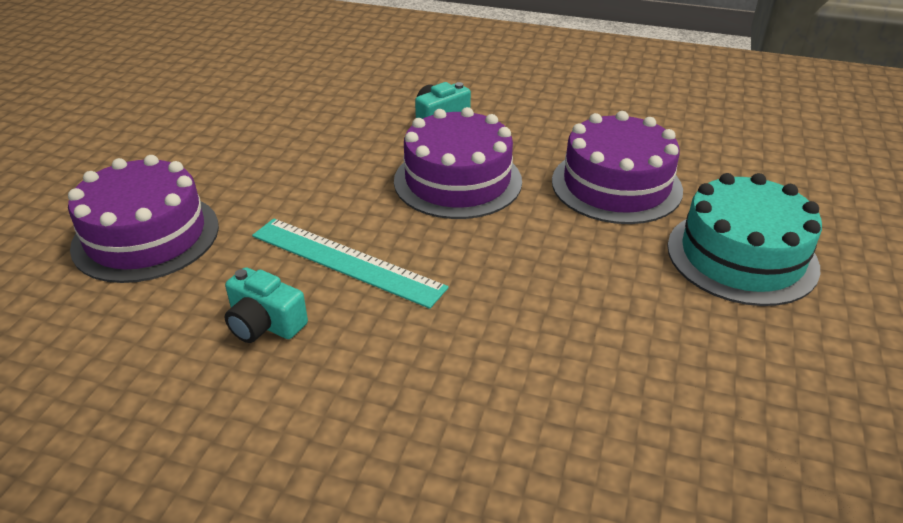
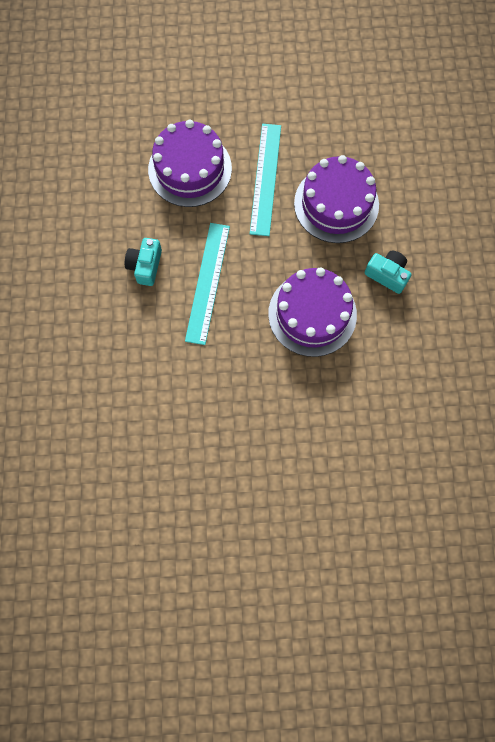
camera: 70 degrees right, 35 degrees up
purple cake [552,111,683,224] -> purple cake moved to [294,155,379,243]
turquoise cake [667,173,822,306] -> none
none -> turquoise ruler [250,124,281,236]

